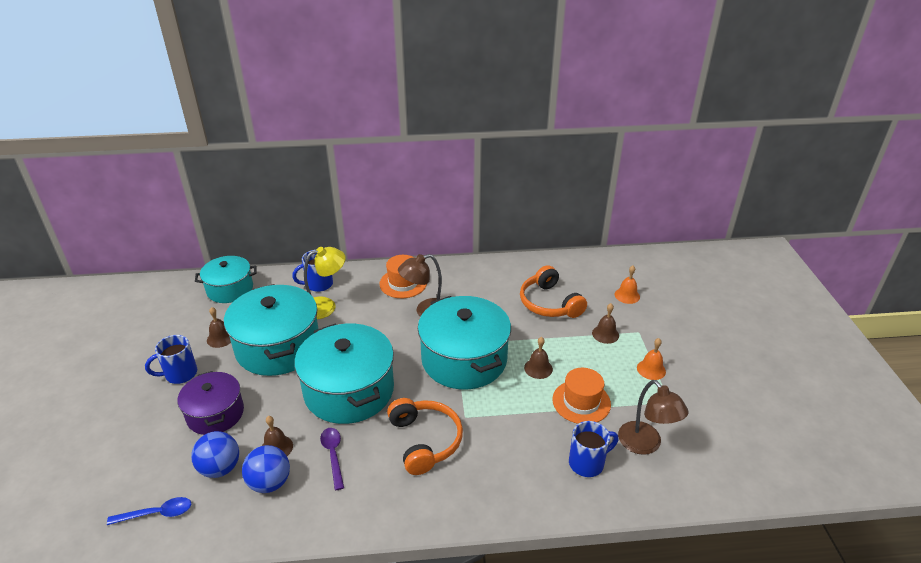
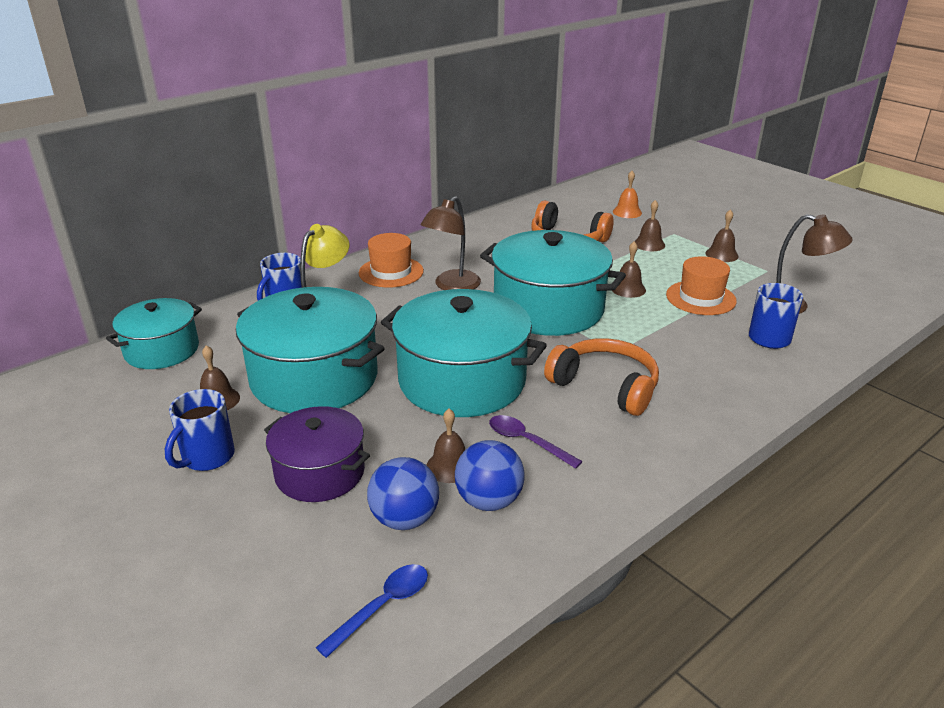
camera: 35 degrees left, 5 degrees down
orange bell [637,338,666,380] -> brown bell [705,209,738,262]

